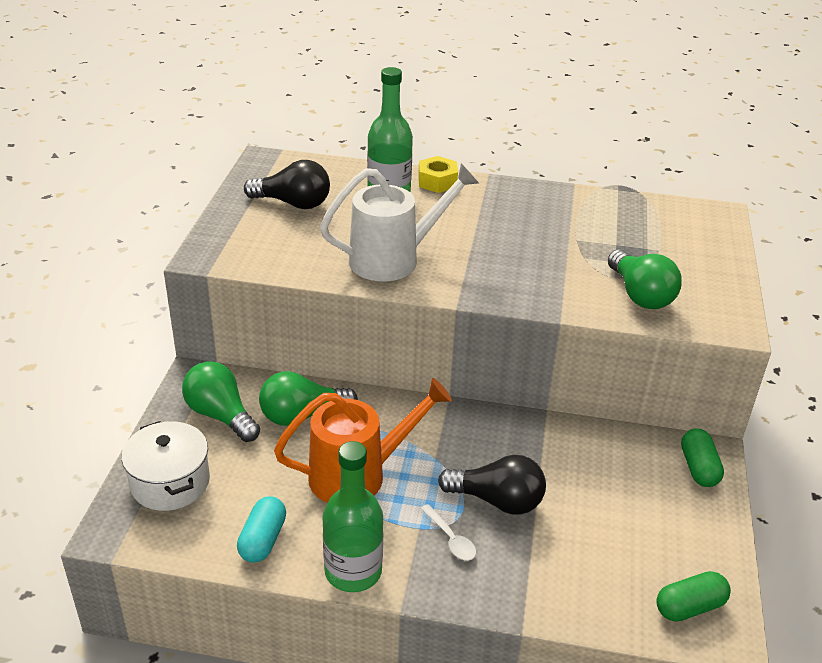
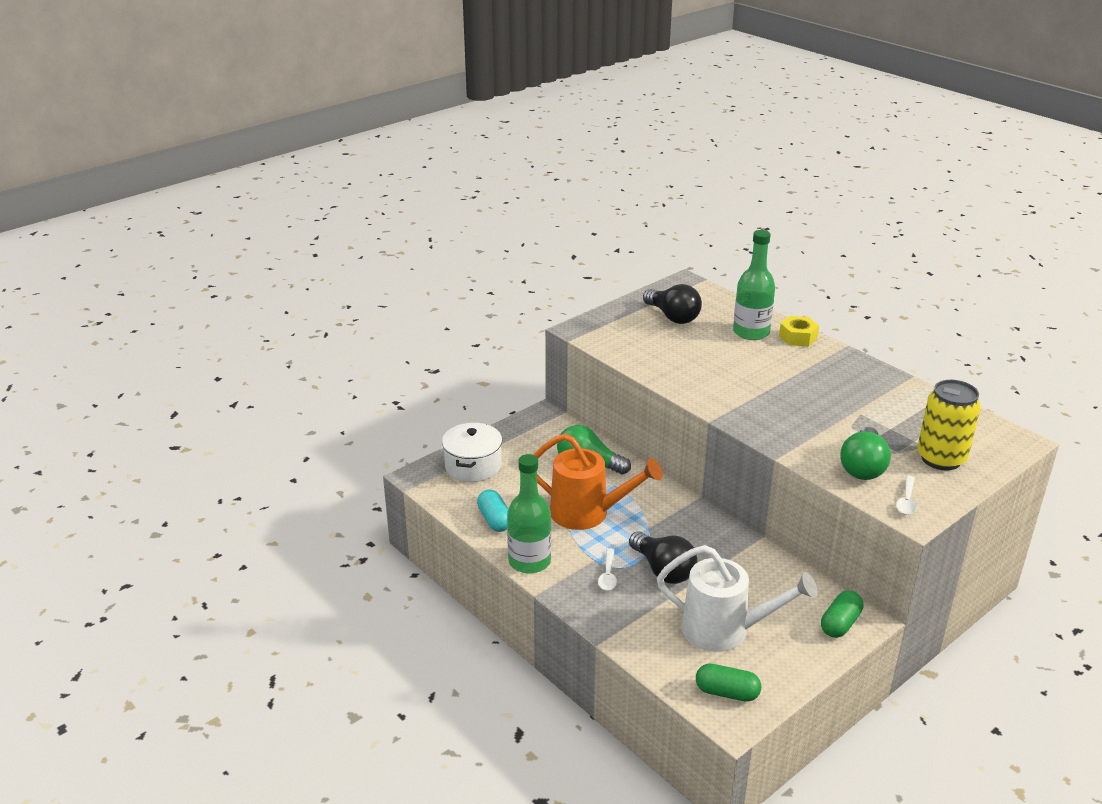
camera: 40 degrees right, 5 degrees down
green light bulb [182,361,260,442] -> none
turquoise capsule [237,496,286,563] -> turquoise capsule turned 75 degrees counterclockwise [477,489,508,532]
white watering can [320,163,479,281] -> white watering can moved to [657,545,818,652]
none -> white spoon [896,476,917,515]
none -> yellow can [917,380,981,470]

